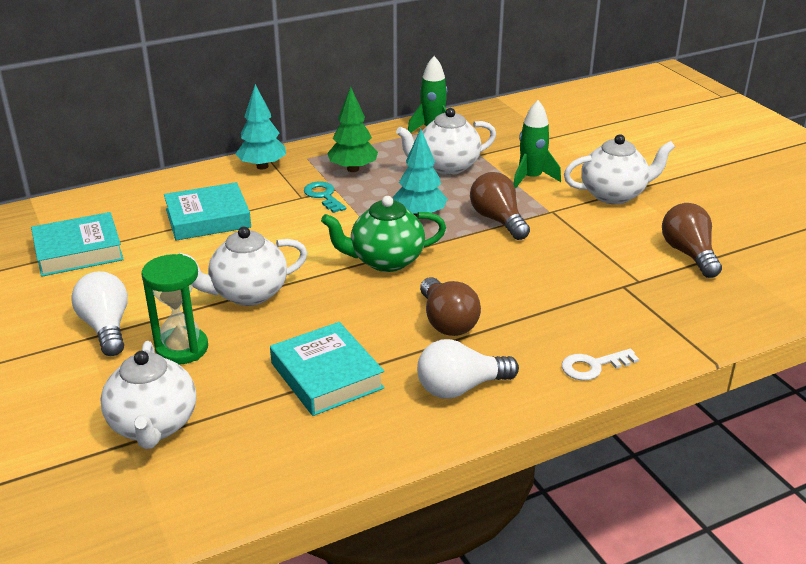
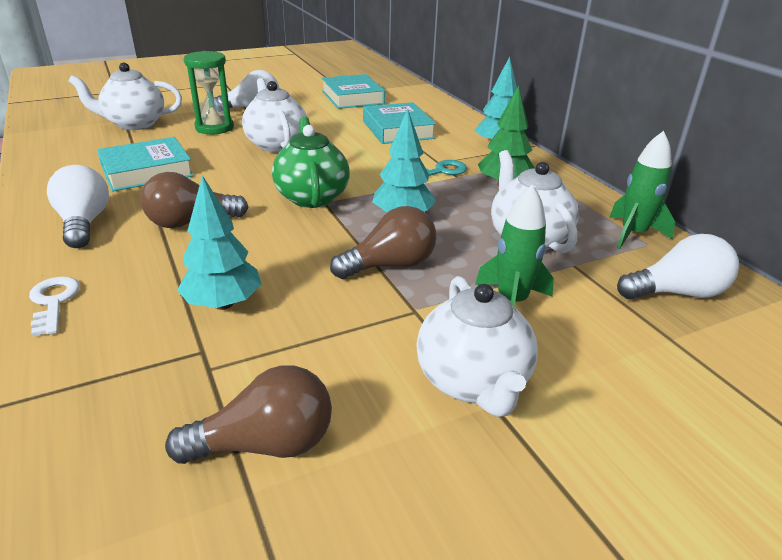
camera: 90 degrees right, 0 degrees up
none -> turquoise tree [177,175,261,310]
none -> white light bulb [617,234,739,300]

